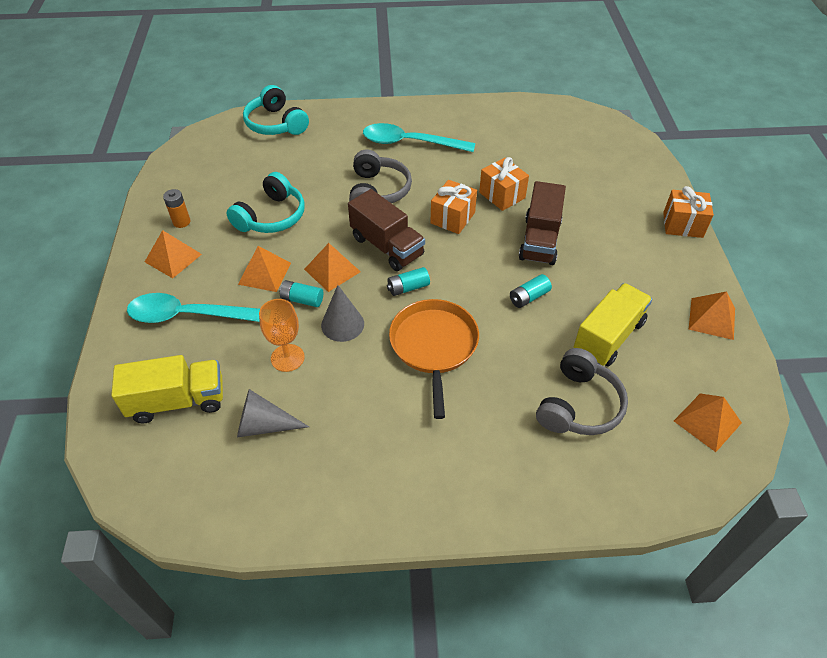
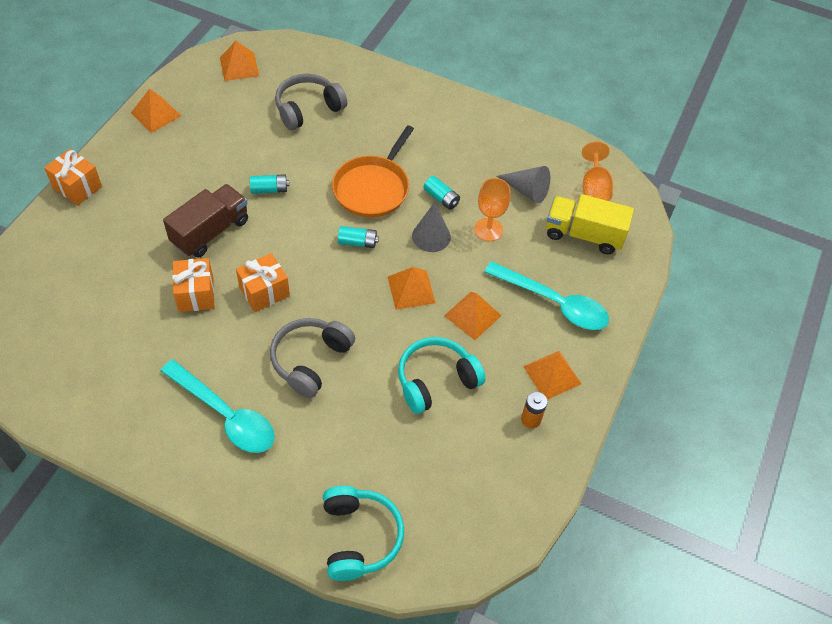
camera: 155 degrees left, 5 degrees up
turquoise battery [279,280,323,307] -> turquoise battery moved to [423,176,460,210]
brown truck [348,189,425,271] -> none
yellow truck [574,283,652,367] -> none
none -> orange goblet [582,141,613,201]

